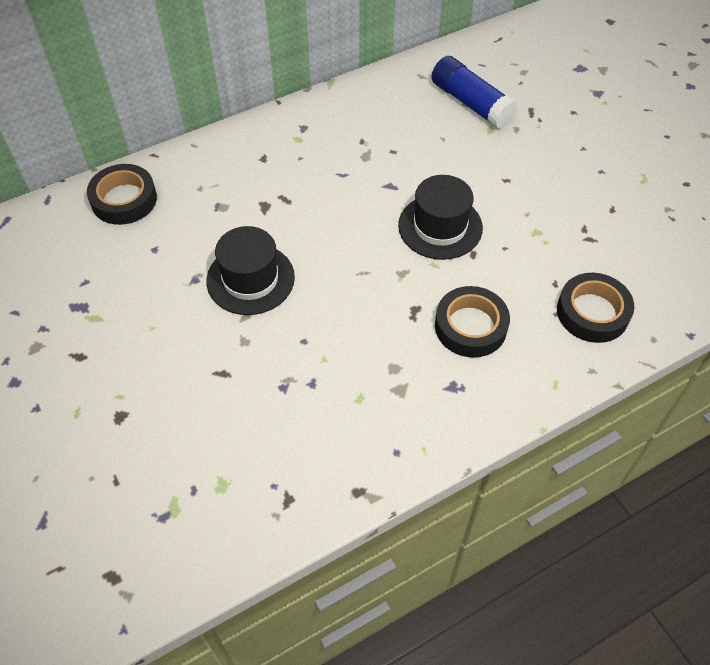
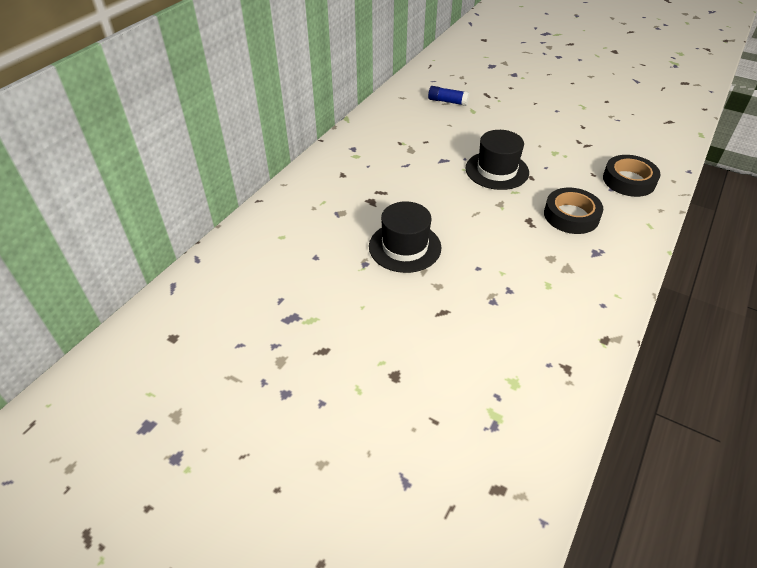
camera: 30 degrees left, 10 degrees down
black tape [87,164,157,225] -> none
blue glue stick [432,56,518,129] -> blue glue stick [428,86,469,106], size x0.60

